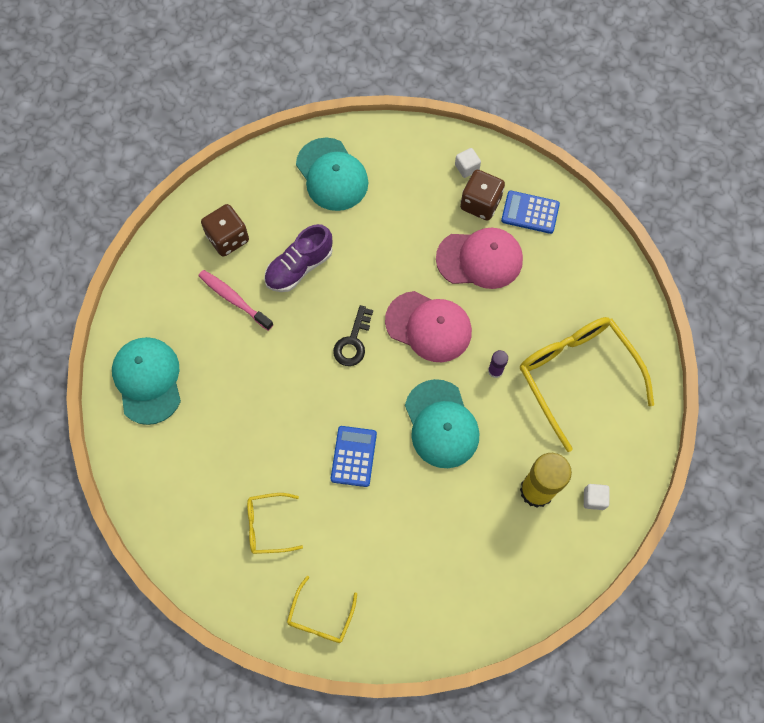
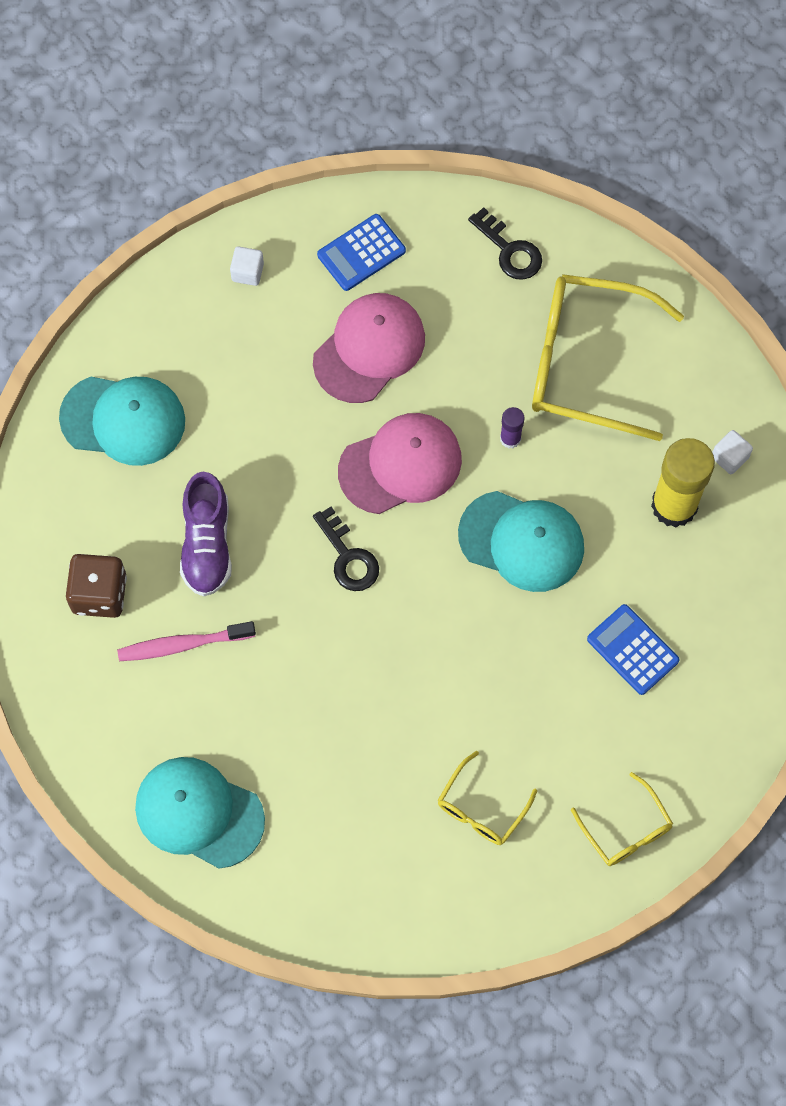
camera: 50 degrees left, 0 degrees up
blue calculator [331,426,377,487] -> blue calculator moved to [587,604,680,695]
brown dice [460,170,505,221] -> none
none -> black key [468,207,542,280]

